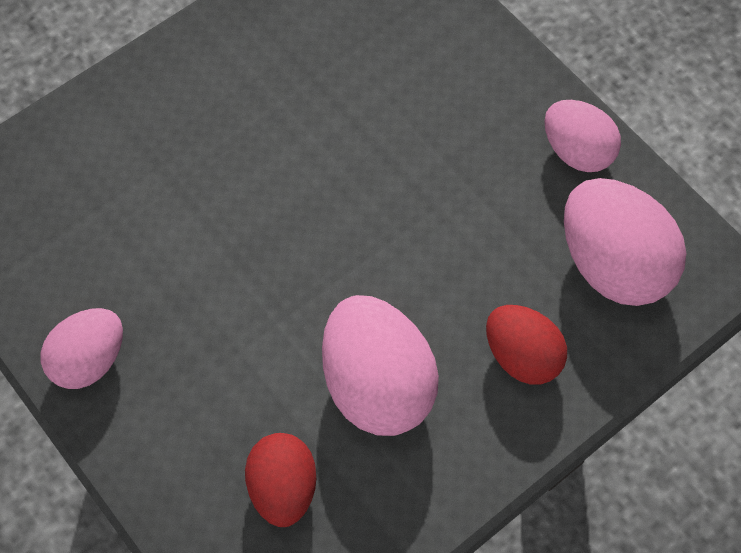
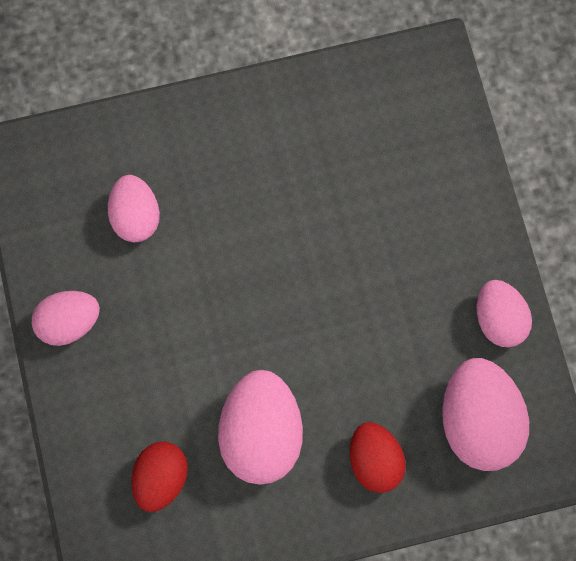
camera: 25 degrees right, 10 degrees up
none -> pink egg [108,175,160,242]

